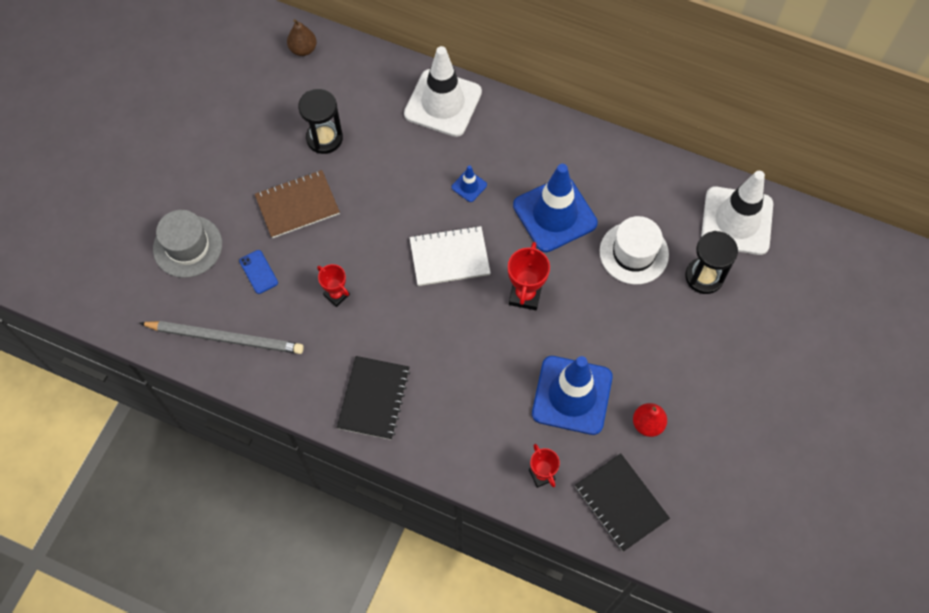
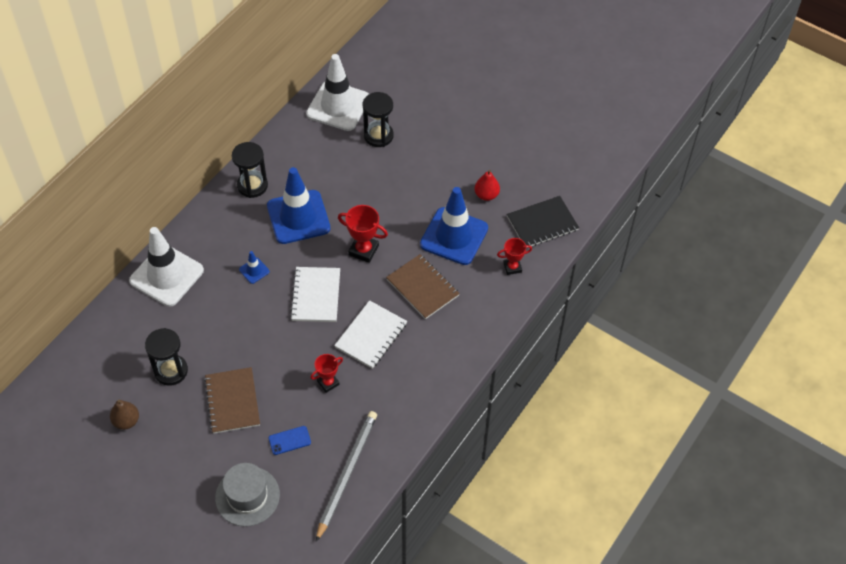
camera: 80 degrees left, 10 degrees down
brown pear [287,19,317,56] -> brown pear moved to [110,400,139,430]
black notebook [337,356,410,440] -> none
white hat [600,216,669,284] -> none
none -> black hourglass [232,142,268,198]
none -> white notebook [334,300,407,369]
none -> brown notebook [386,254,460,319]

